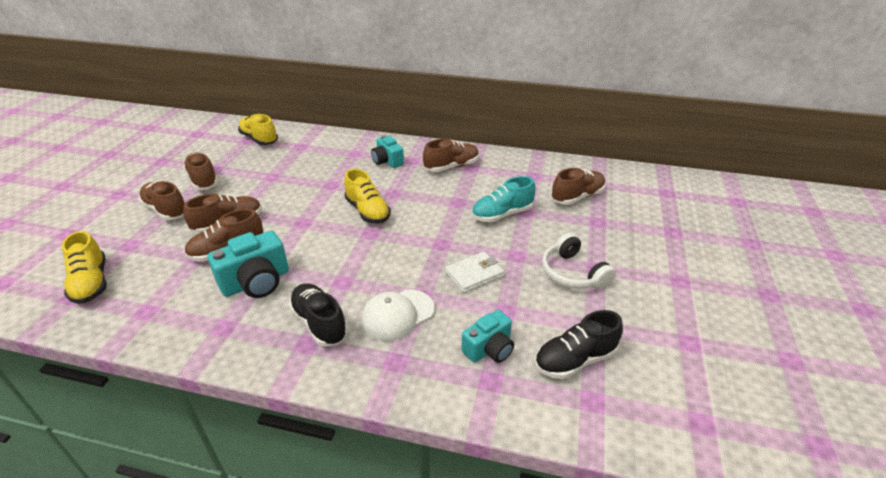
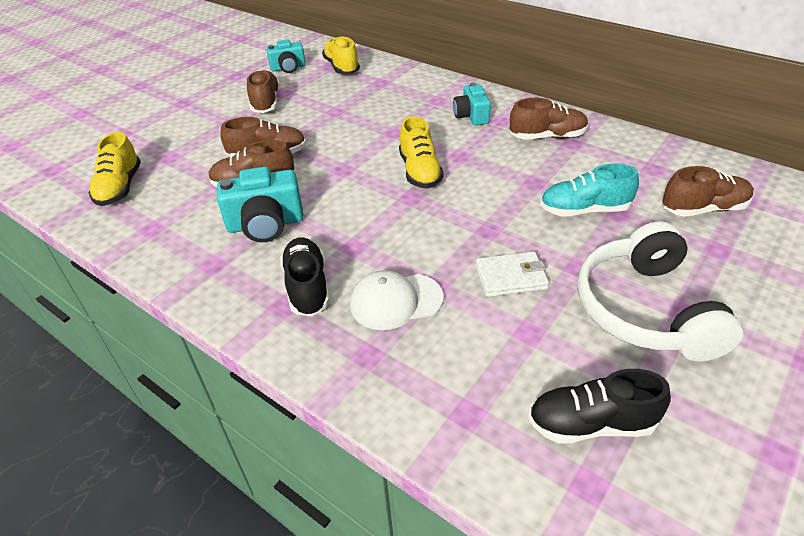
camera: 25 degrees right, 5 degrees up
brown shoe [138,181,185,220] -> none
turquoise camera [461,310,514,363] -> turquoise camera moved to [266,39,306,73]
white headphones [542,233,616,289] -> white headphones [577,222,743,362], size x1.58

